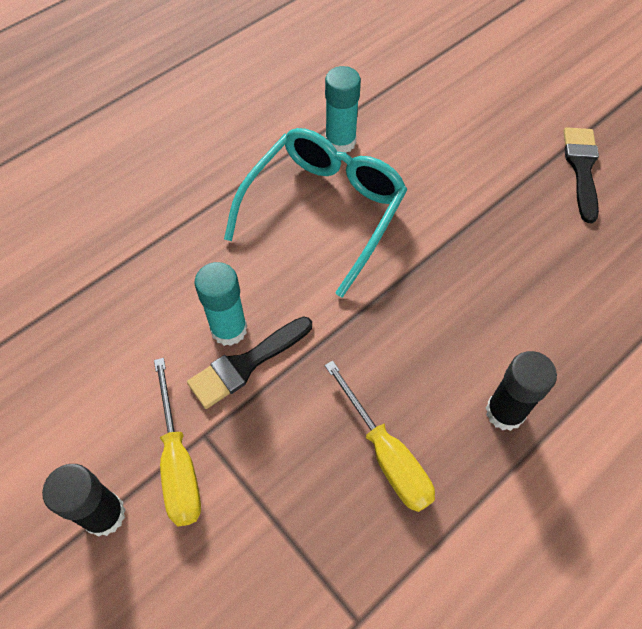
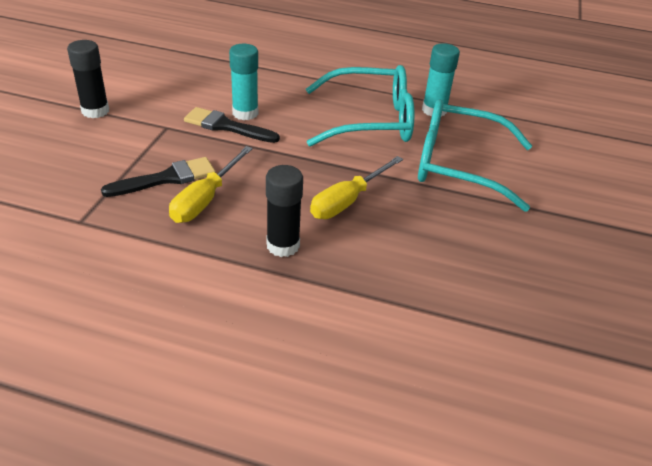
camera: 55 degrees right, 20 degrees down
yellow screwdriver [154,358,201,526] -> yellow screwdriver moved to [310,156,403,219]
black brush [563,127,599,223] -> black brush moved to [101,157,216,197]
none -> turquoise glasses [418,100,532,212]

